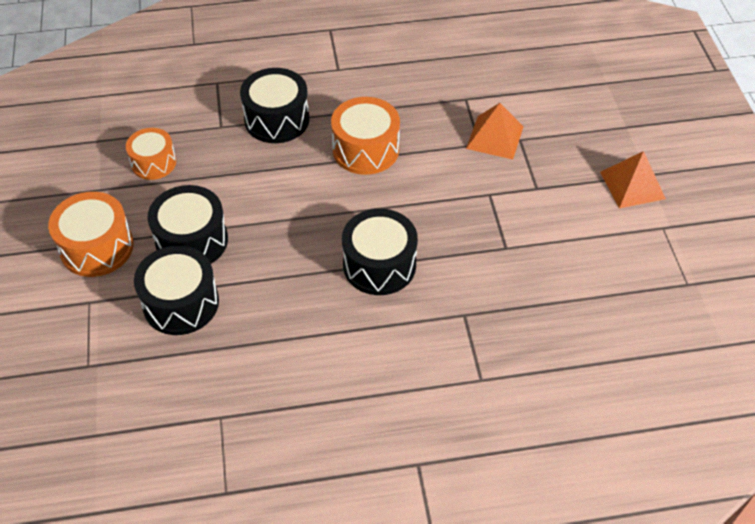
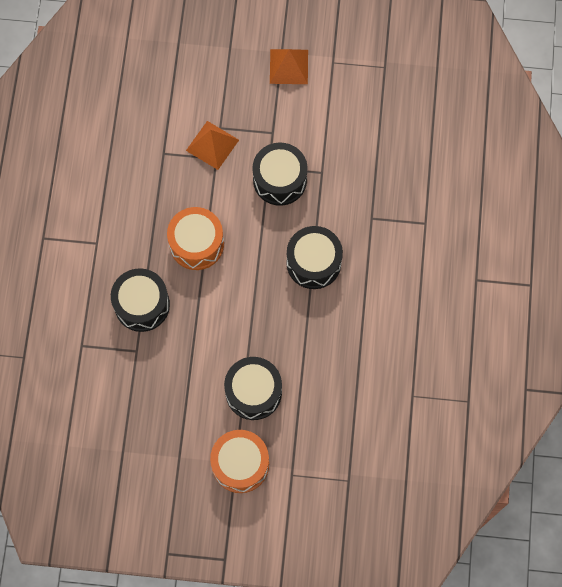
camera: 75 degrees left, 20 degrees up
orange drum [126,128,176,180] -> none
black drum [134,246,219,335] -> black drum moved to [252,143,307,206]

